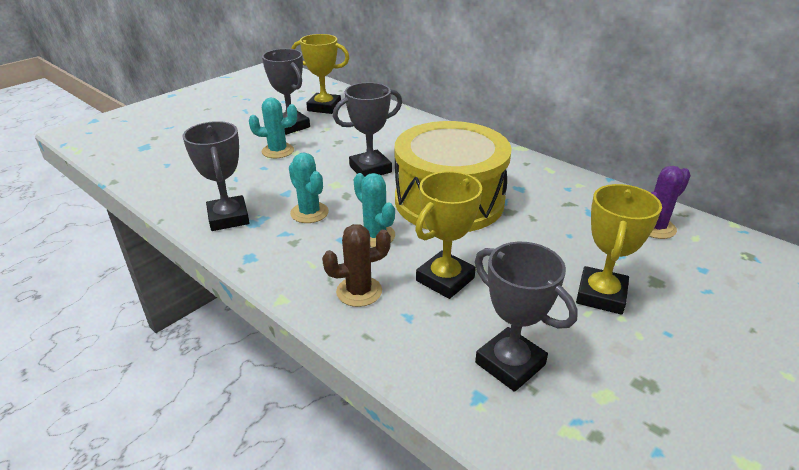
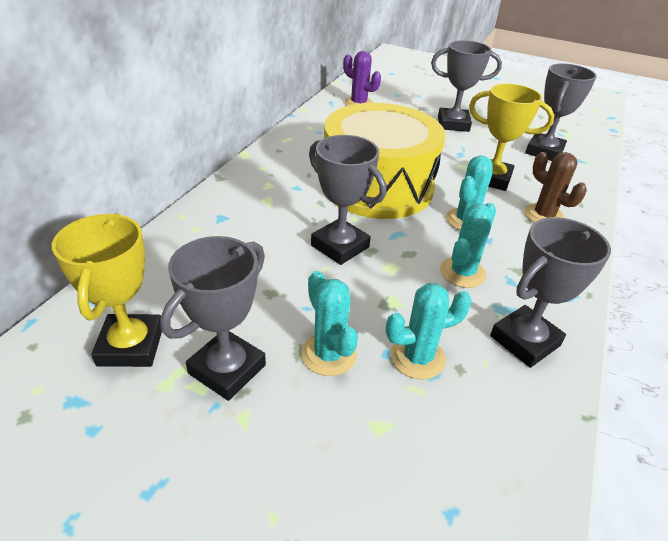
camera: 110 degrees left, 5 degrees up
yellow trophy [576,184,662,315] -> grey trophy [431,40,502,132]
none -> turquoise cactus [386,283,472,380]

